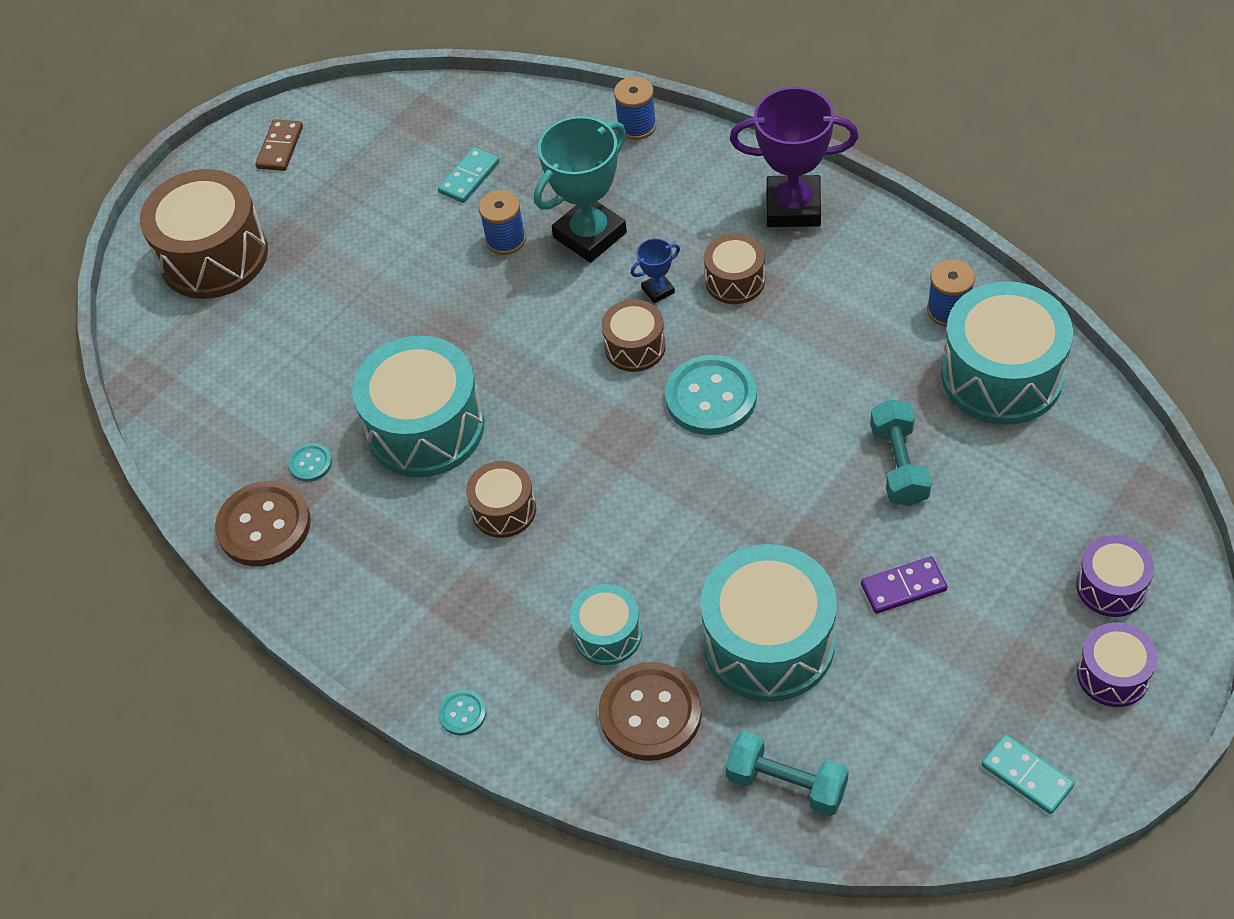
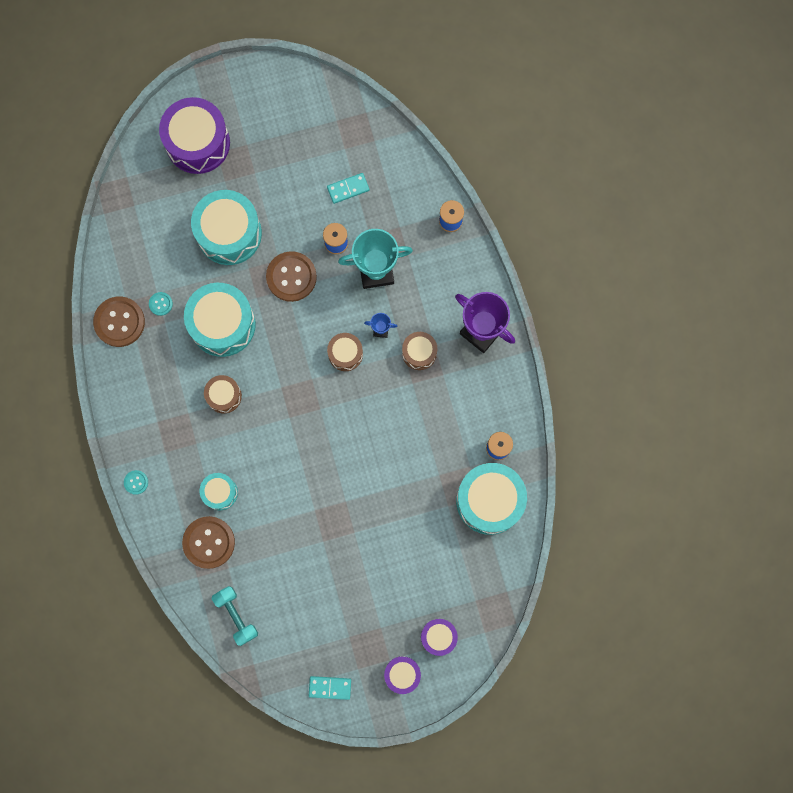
camera: 30 degrees right, 25 degrees up
brown drum [140,169,268,299] -> purple drum [159,97,230,174]
brown domino [255,119,303,171] -> none
turquoise button [665,355,757,435] -> none
turquoise drum [700,544,837,702] -> turquoise drum moved to [191,190,262,265]
purple domino [861,557,947,614] -> none
turquoise dumbbell [870,400,932,506] -> none
turquoise domino [981,734,1075,814] -> turquoise domino turned 75 degrees counterclockwise [309,676,351,700]
none -> brown button [266,251,317,302]

